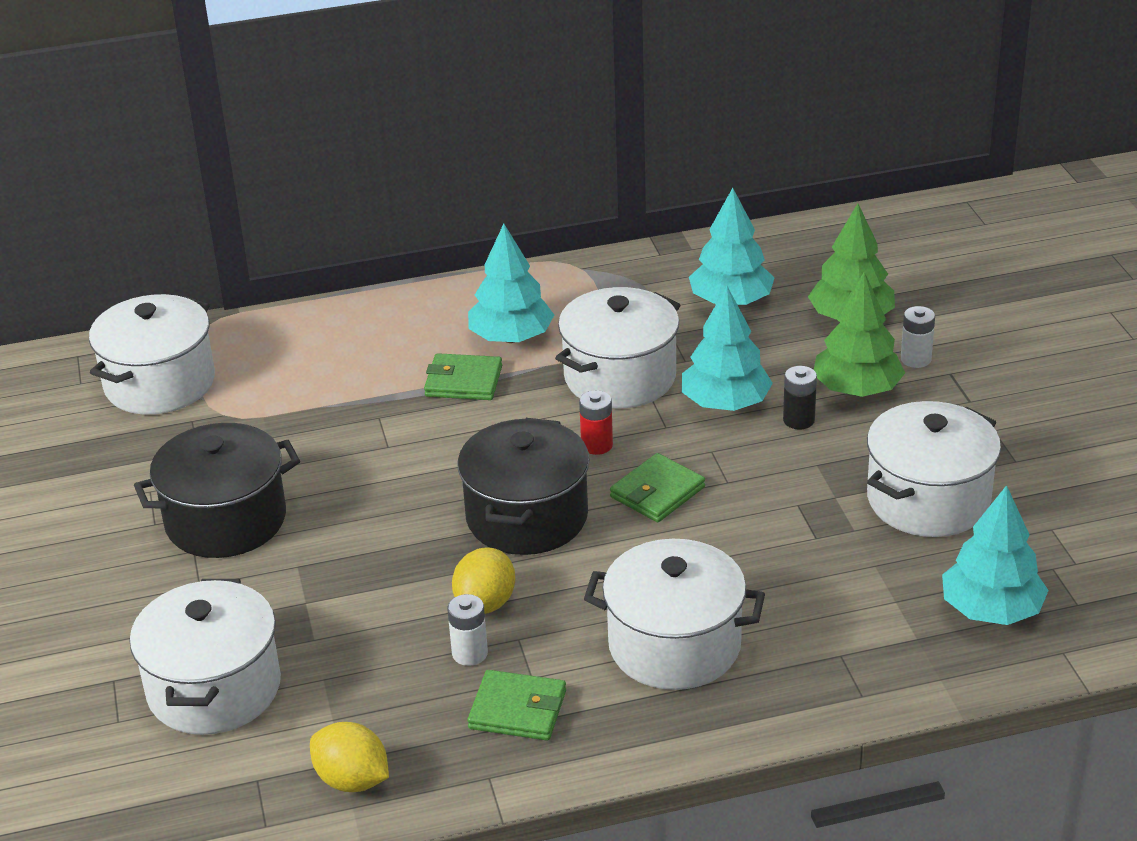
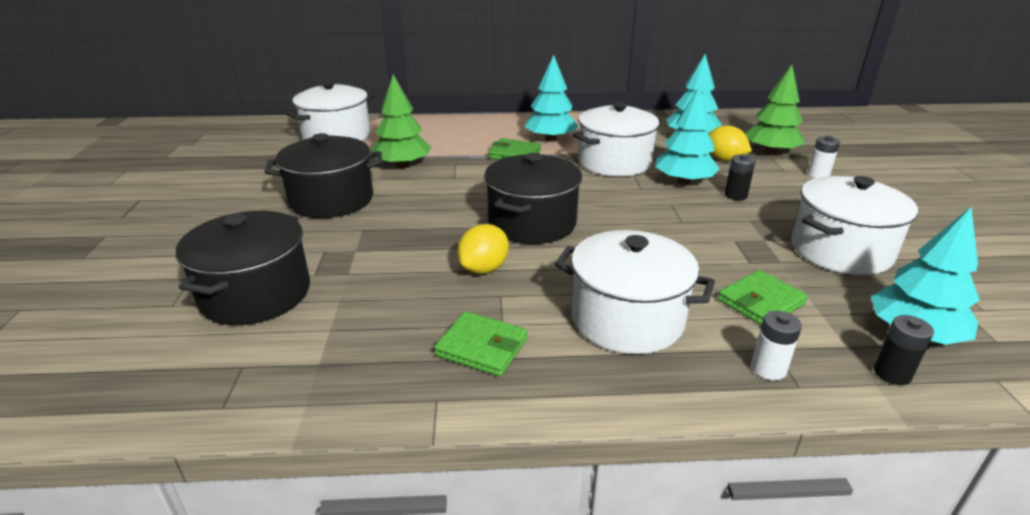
camera: 10 degrees right, 5 degrees down
white pot [130,579,281,735] -> black pot [176,211,310,325]
yellow lemon [310,722,389,792] -> yellow lemon moved to [708,125,752,162]
white battery [447,594,488,666] -> white battery moved to [751,311,802,380]
red battery [579,390,613,455] -> none
green wallet [610,453,705,522] -> green wallet moved to [718,270,808,326]
green tree [814,272,905,397] -> green tree moved to [371,74,431,168]
none -> black battery [874,315,934,385]

